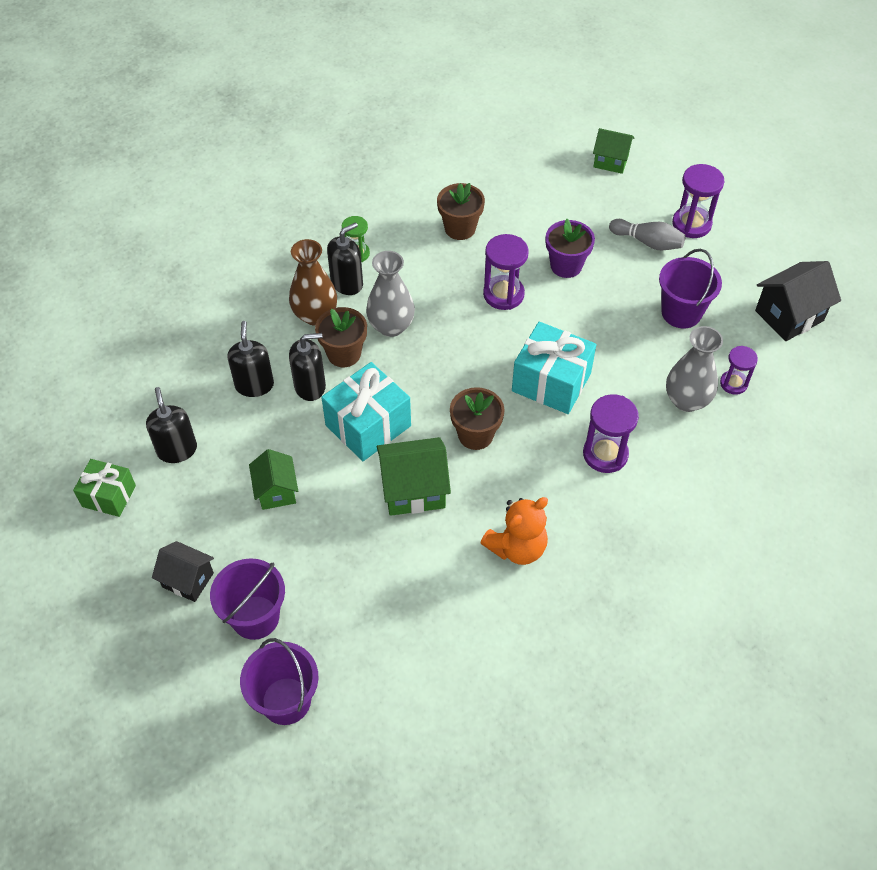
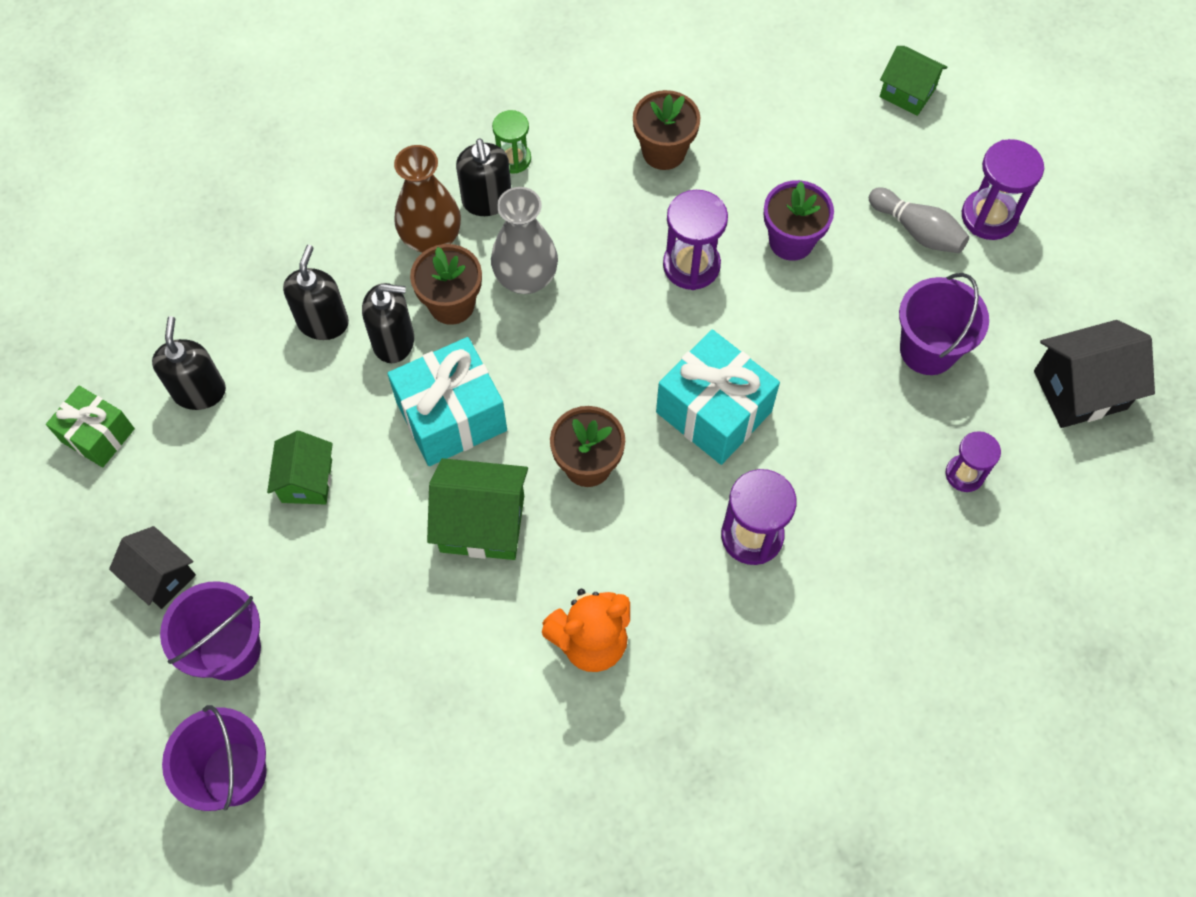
camera: 15 degrees right, 10 degrees up
black soap dispenser [327,222,363,295] -> black soap dispenser turned 105 degrees clockwise [456,139,511,216]
grey vase [666,326,723,412] -> none

